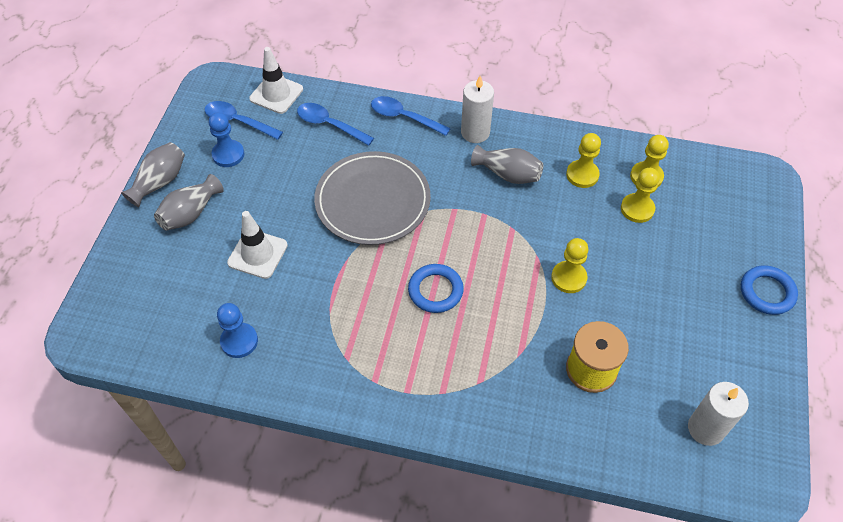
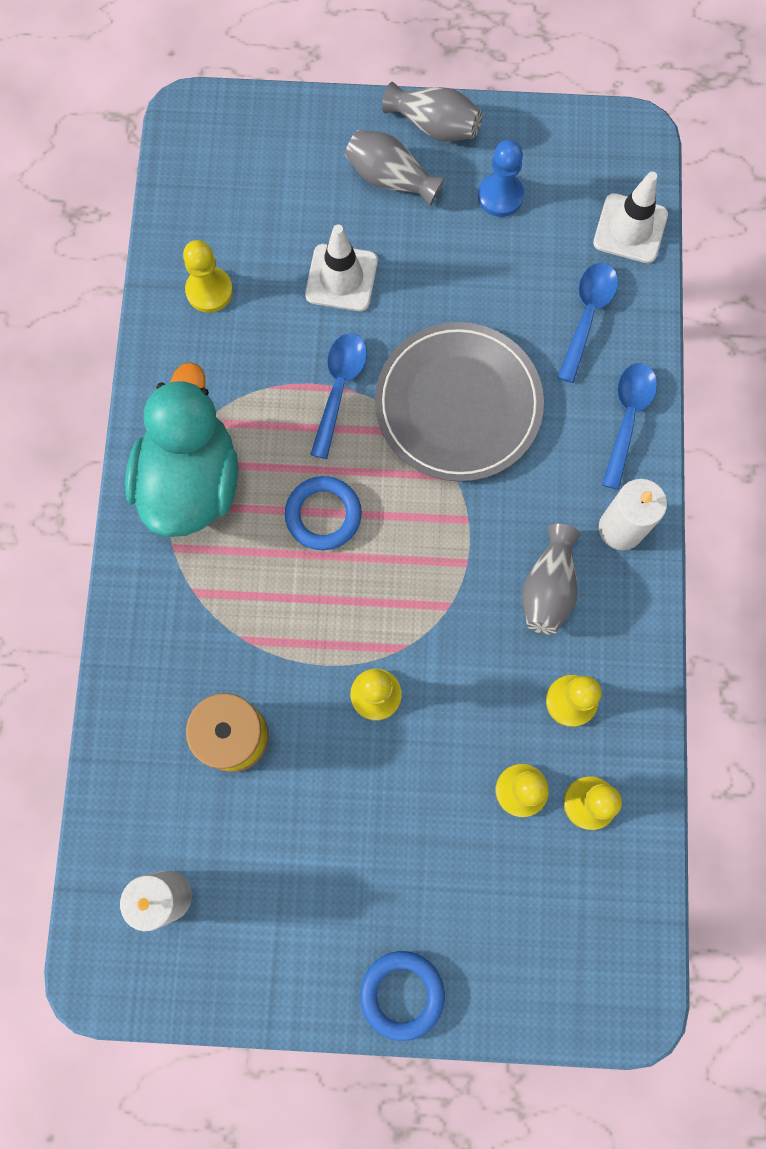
camera: 80 degrees right, 20 degrees up
blue spoon [205,101,283,140] -> blue spoon moved to [310,333,367,459]
blue pawn [217,303,258,358] -> yellow pawn [183,240,233,313]
none -> turquoise duck [125,362,238,537]

